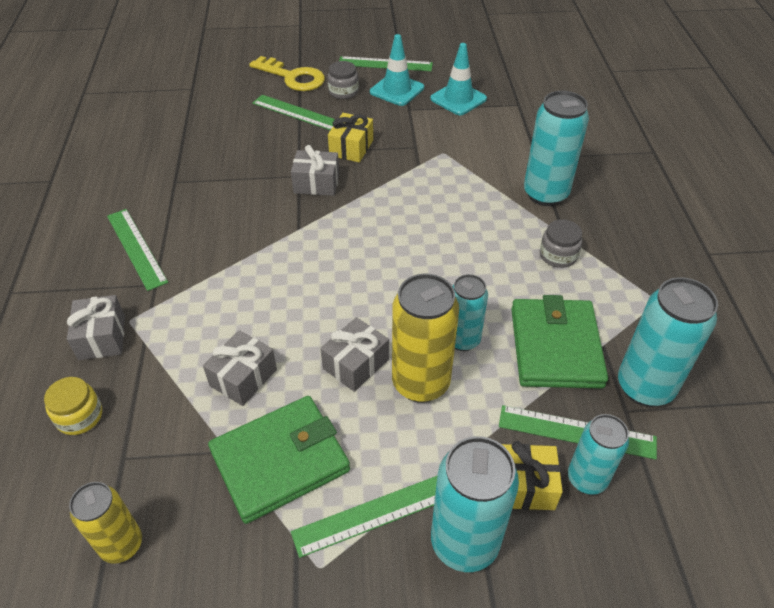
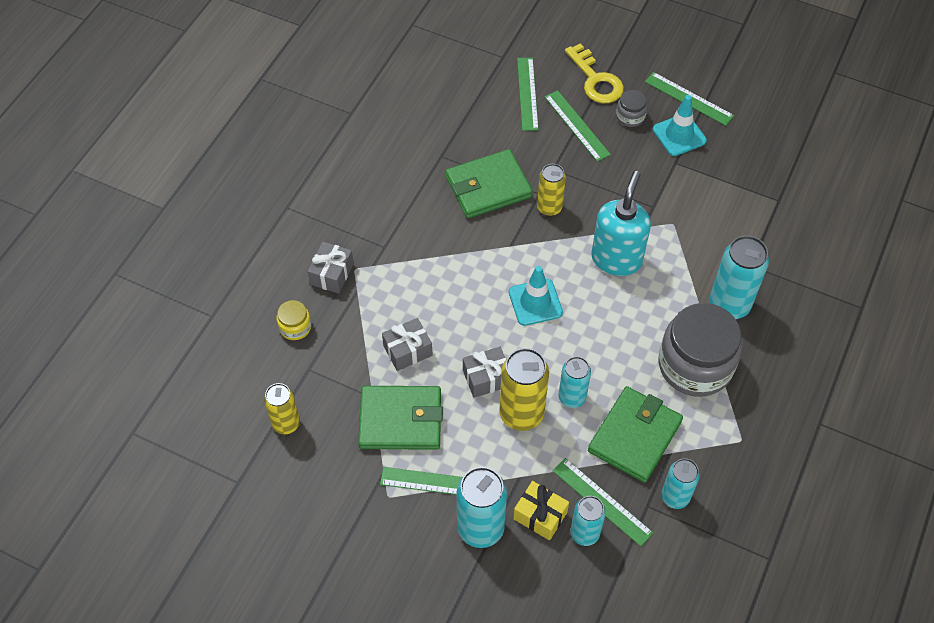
camera: 30 degrees right, 10 degrees up
green ruler [107,209,168,291] -> green ruler moved to [517,57,539,131]
grey gift [291,145,339,196] -> yellow can [537,164,566,216]
yellow gift [328,113,373,162] -> none
turquoise traffic cone [430,43,487,115] -> turquoise traffic cone moved to [509,266,563,326]
grey jar [540,219,582,268] -> grey jar [659,303,742,397], size x2.27
turquoise can [618,277,718,407] -> turquoise can [661,458,700,509], size x0.63
none -> green wallet [446,149,533,218]
none -> turquoise soap dispenser [591,171,651,276]

